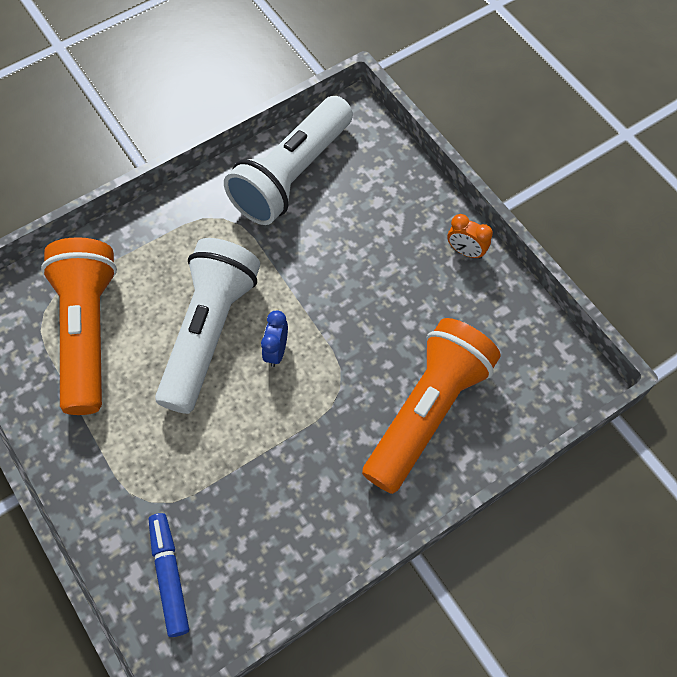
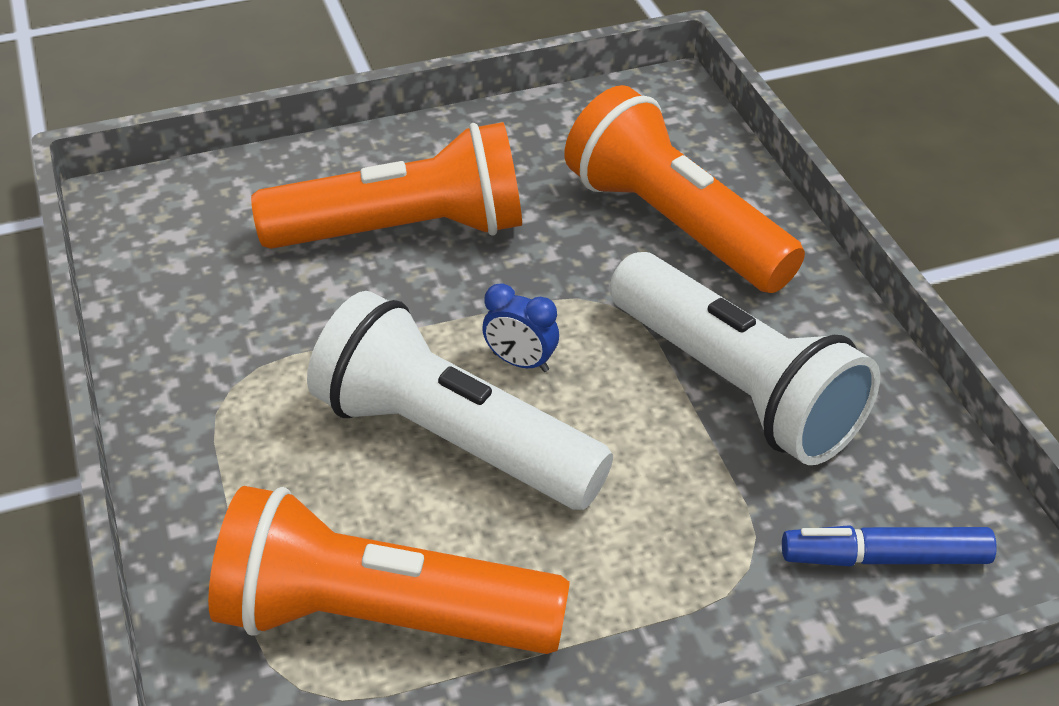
camera: 75 degrees left, 20 degrees down
white flashlight [224,96,353,225] -> white flashlight moved to [610,252,880,465]
orange clock [447,214,493,259] -> none
none -> orange flashlight [251,122,522,249]

